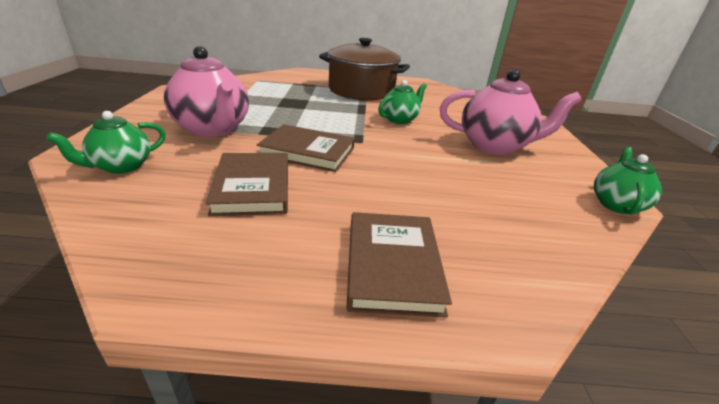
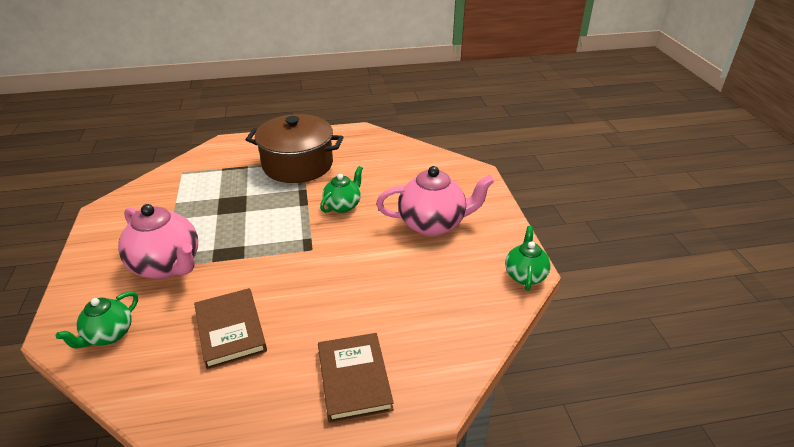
camera: 10 degrees left, 5 degrees up
brown book [257,124,355,172] -> none

